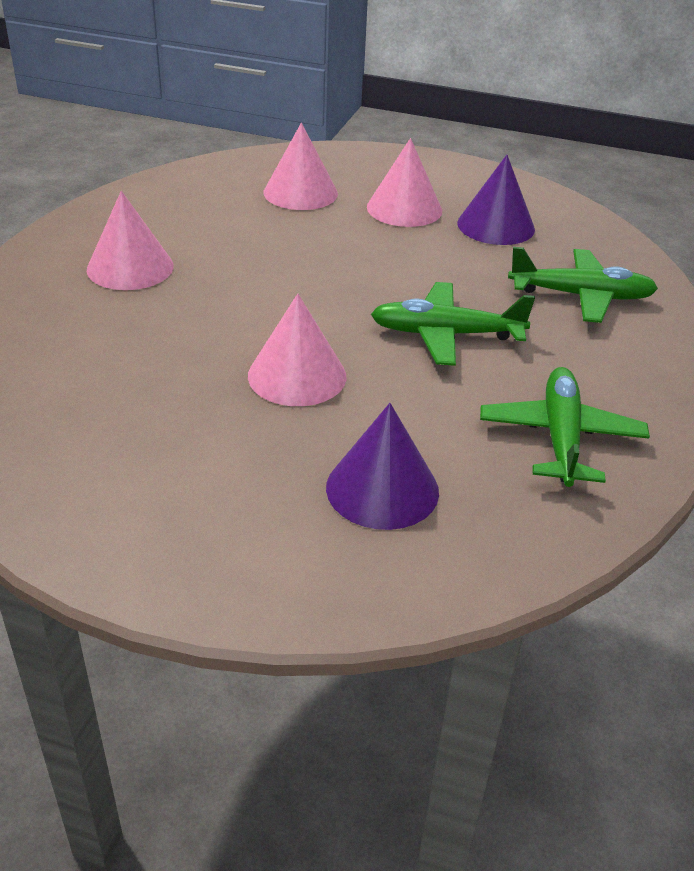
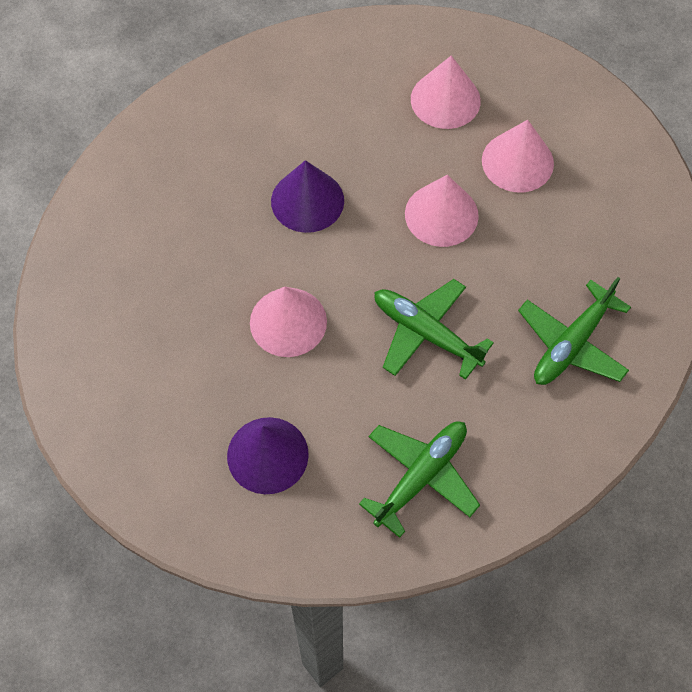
camera: 35 degrees right, 25 degrees up
pink cone [87,191,174,290] -> pink cone moved to [405,175,479,247]
purple cone [457,155,535,245] -> purple cone moved to [271,160,344,233]
green plane [508,247,658,323] -> green plane turned 90 degrees clockwise [518,277,631,385]

